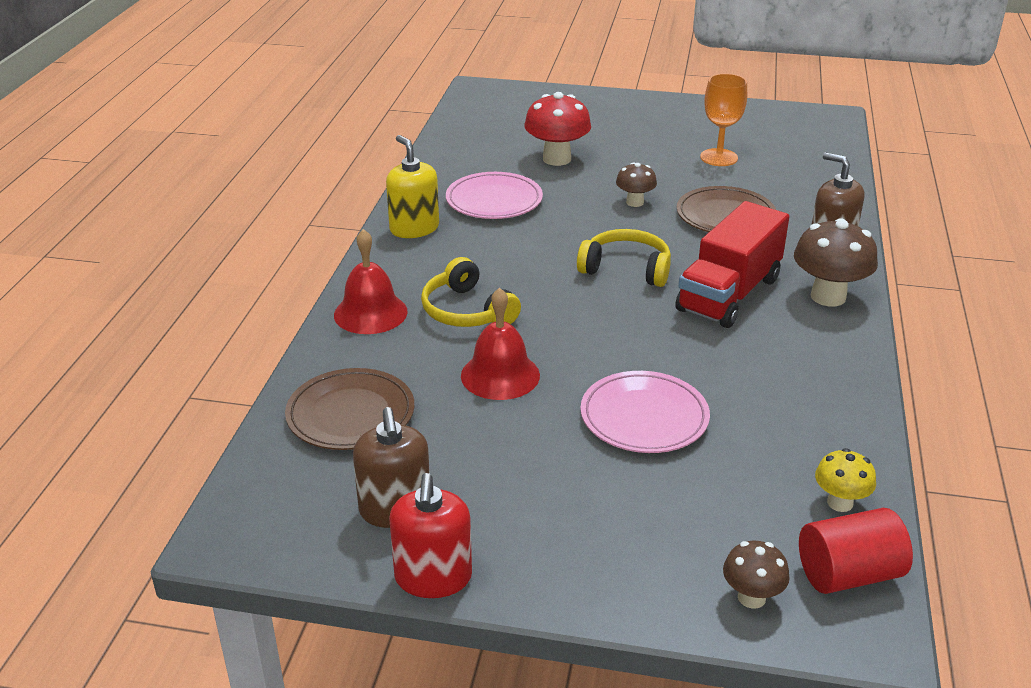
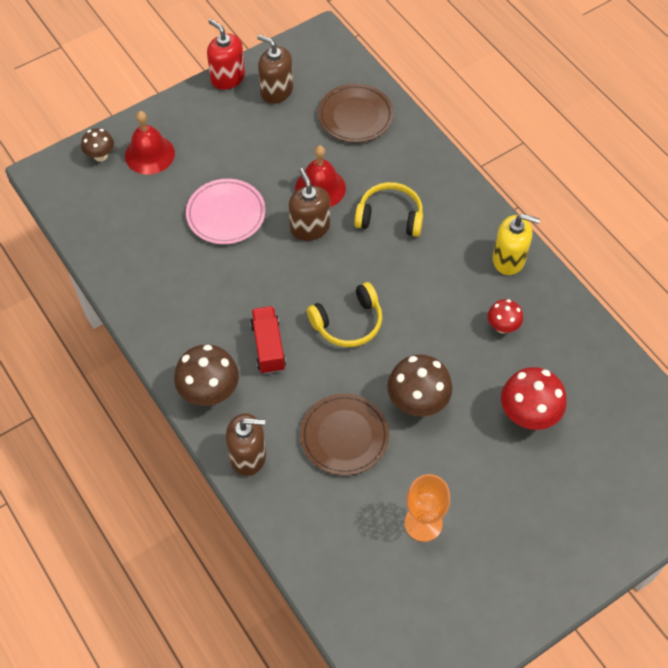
camera: 135 degrees right, 25 degrees up
red bell [334,229,408,334] -> red bell moved to [125,111,175,174]
pink plate [446,172,543,219] -> red mushroom [488,299,523,333]
brown mushroom [616,162,657,207] -> brown mushroom [387,354,452,417], size x1.74
red truck [675,201,789,328] -> red truck [250,306,286,374], size x0.62
red cylinder [799,508,913,594] -> none
yellow mushroom [815,448,876,512] -> none
none -> brown soap dispenser [289,168,330,241]

